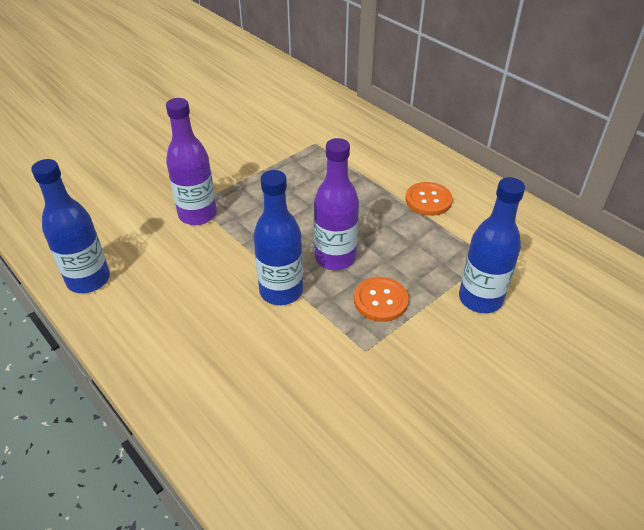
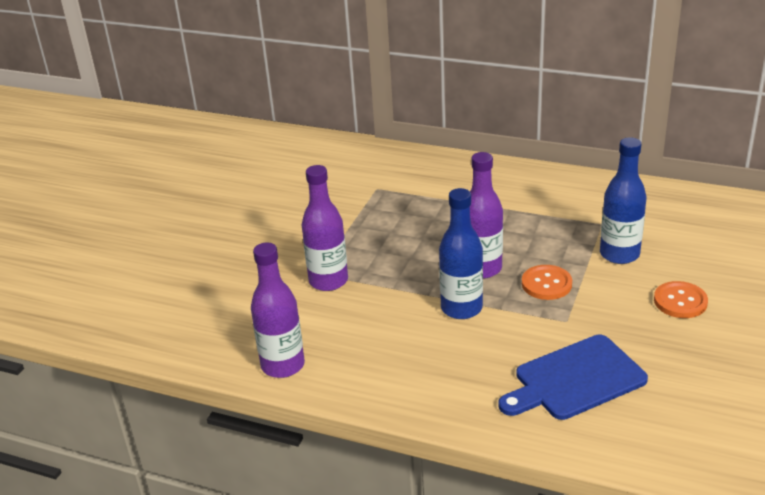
camera: 25 degrees left, 10 degrees down
blue bottle [31,159,110,293] -> purple bottle [251,243,305,378]
orange button [406,182,453,216] -> orange button moved to [654,281,708,318]
none -> blue cutting board [498,335,648,420]

